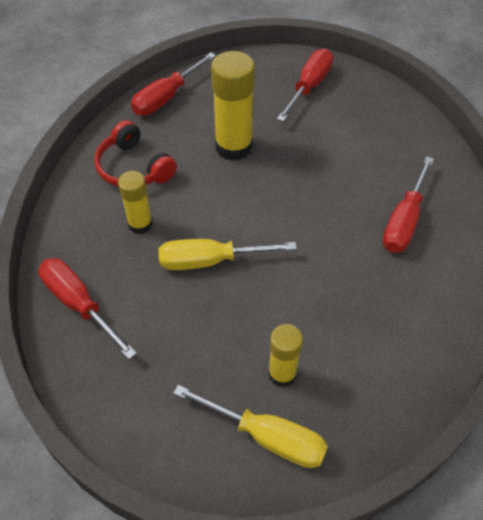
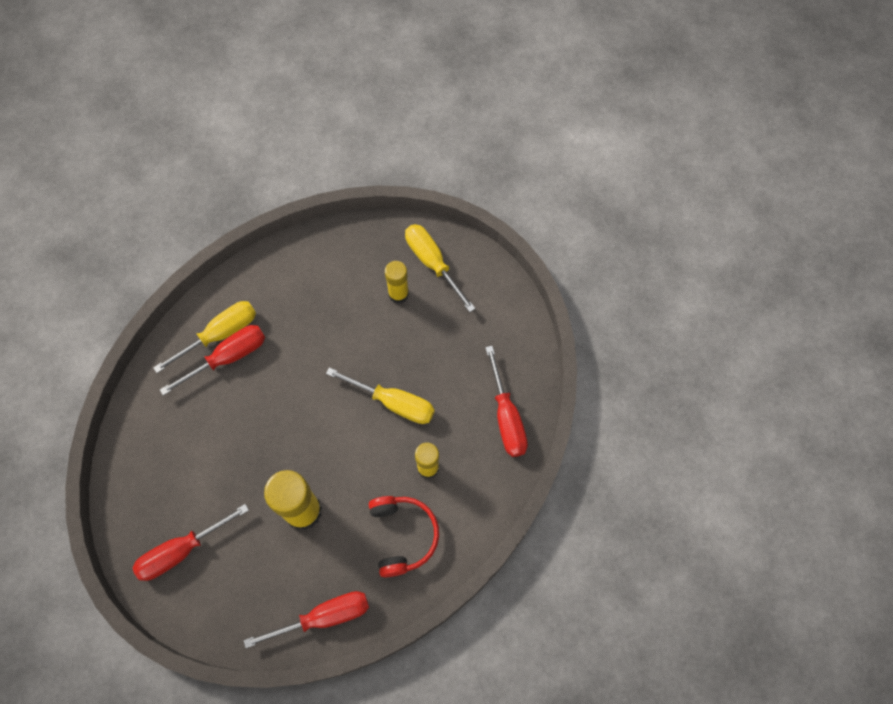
camera: 150 degrees left, 15 degrees up
none -> yellow screwdriver [153,301,256,373]

